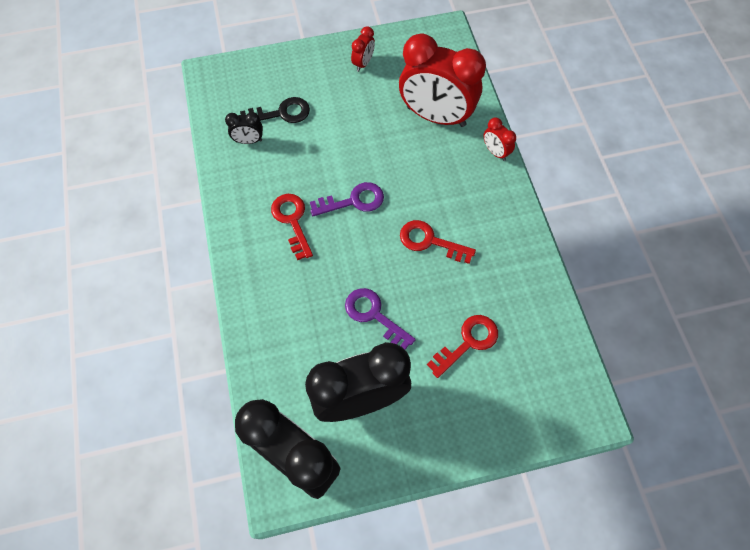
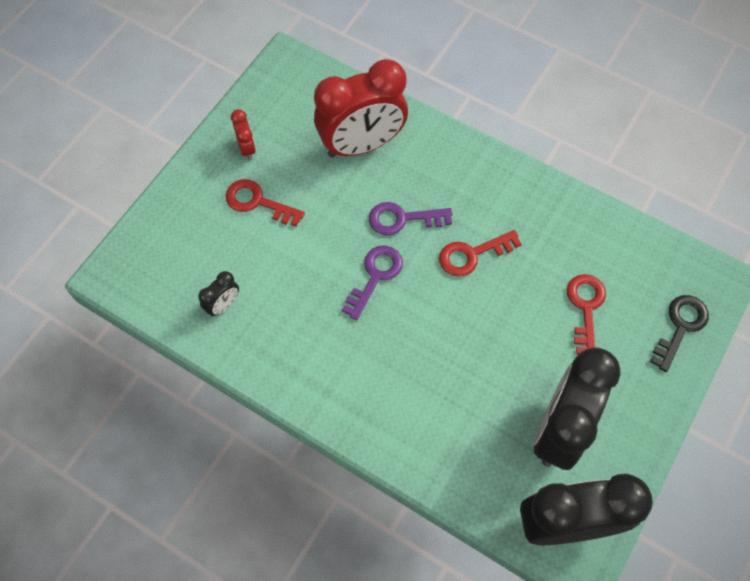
camera: 45 degrees left, 0 degrees up
black key [240,97,310,123] -> black key moved to [650,295,709,372]
red key [271,194,313,260] -> red key moved to [226,179,305,227]
purple key [345,288,416,349] -> purple key moved to [369,202,453,235]
red clock [484,118,516,161] -> none

